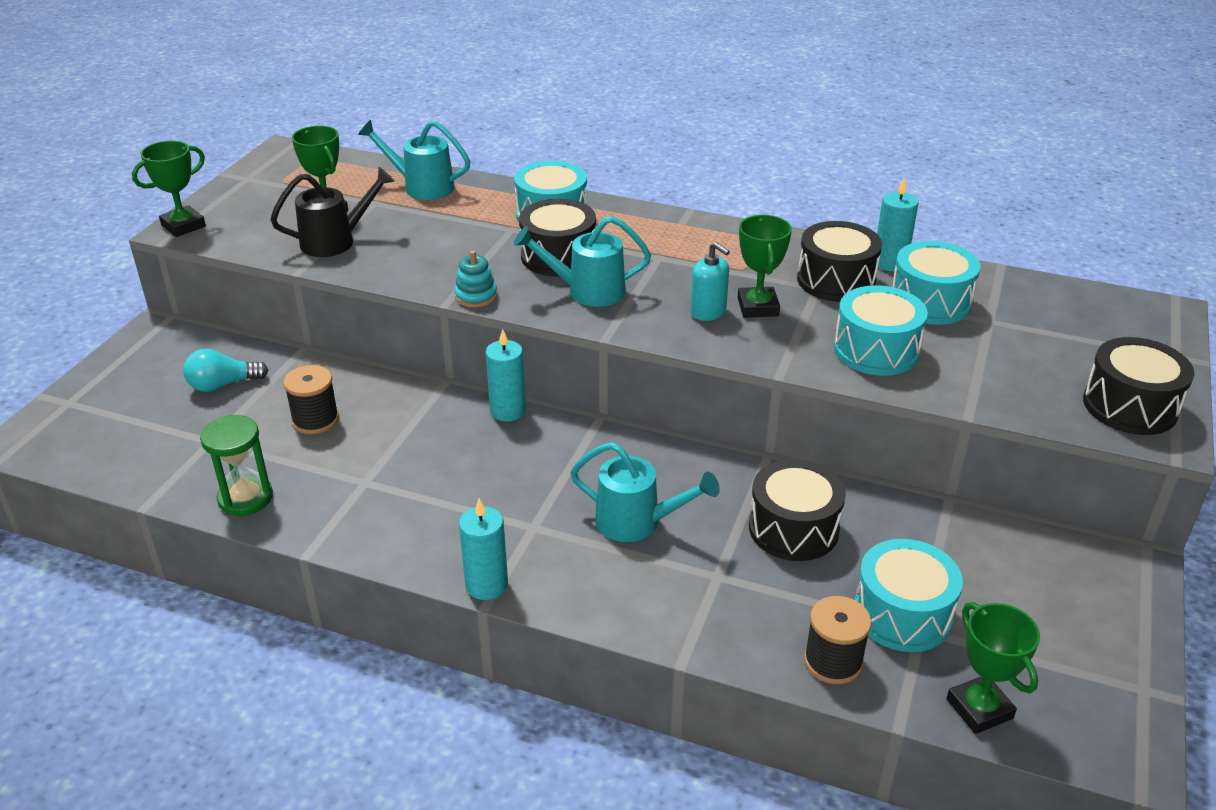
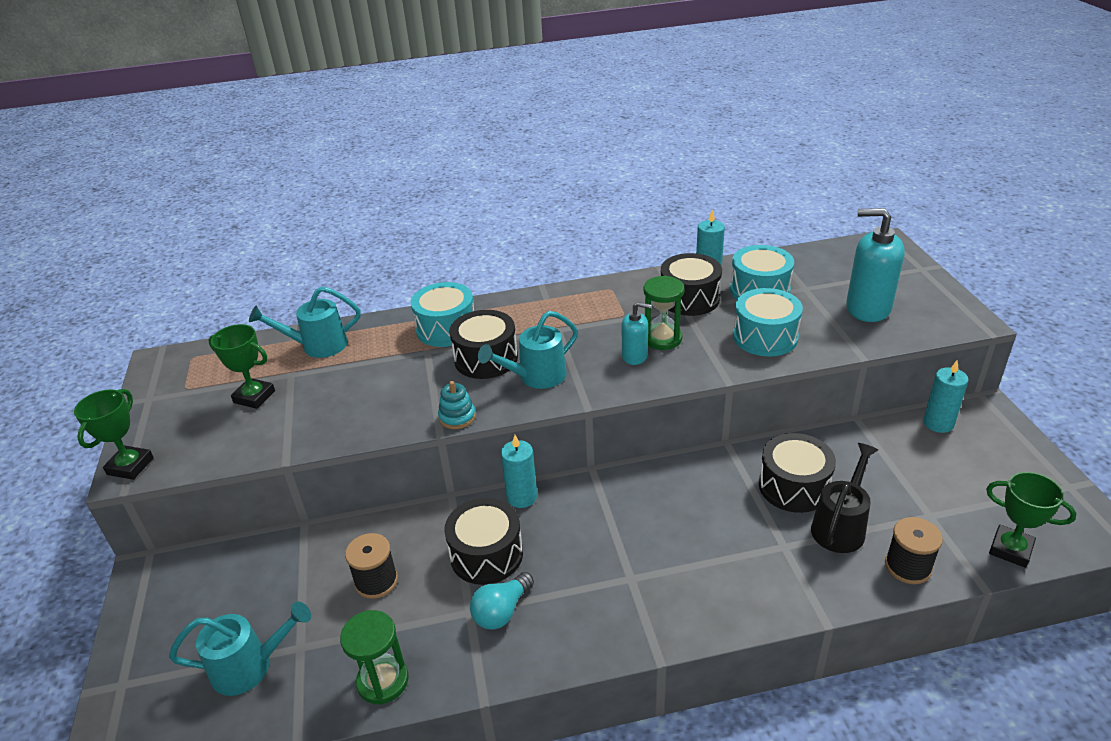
camera: 30 degrees left, 0 degrees up
turquoise light bulb [183,349,268,392] -> turquoise light bulb moved to [470,572,534,630]
black watering can [270,167,395,257] -> black watering can moved to [811,443,878,553]
turquoise candle [459,499,508,600] -> turquoise candle moved to [923,361,968,433]
turquoise watering can [570,442,720,542] -> turquoise watering can moved to [169,602,311,696]
green trophy [738,215,792,318] -> green hourglass [644,276,685,350]
turquoise drum [855,539,963,652] -> none
black drum [1083,337,1194,435] -> black drum moved to [444,498,523,585]
none -> turquoise soap dispenser [846,208,905,322]

